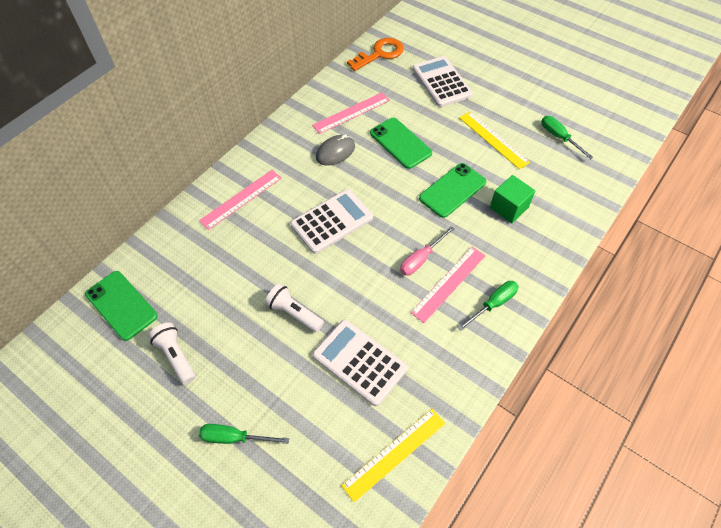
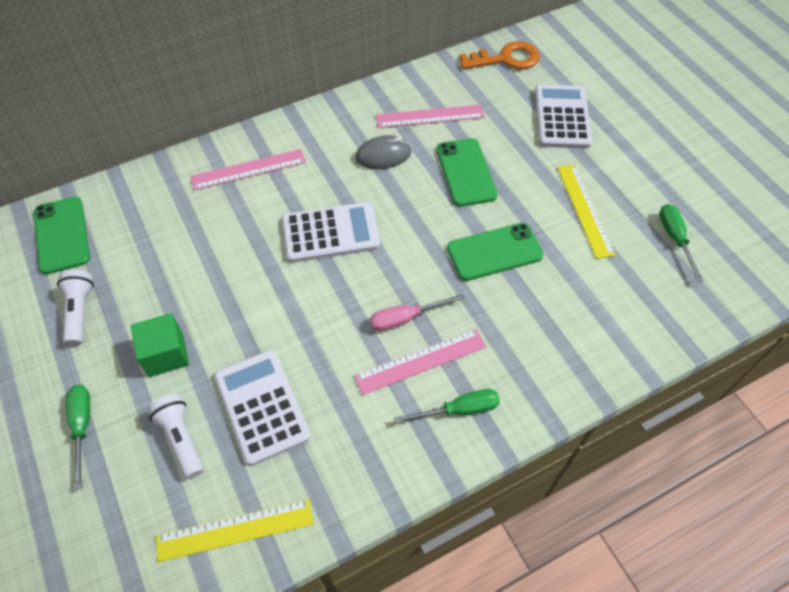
camera: 25 degrees right, 0 degrees up
green screwdriver [199,424,289,444] -> green screwdriver turned 45 degrees clockwise [66,385,90,490]
white flashlight [265,284,324,332] -> white flashlight moved to [147,394,204,479]
green cube [490,175,535,223] -> green cube moved to [131,313,189,377]

